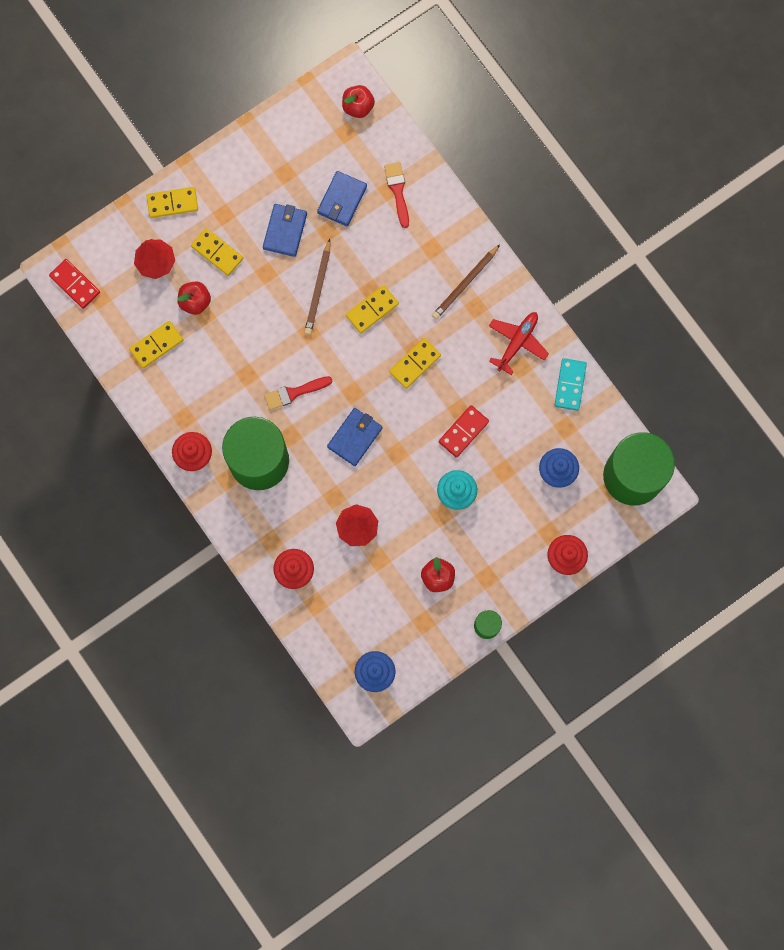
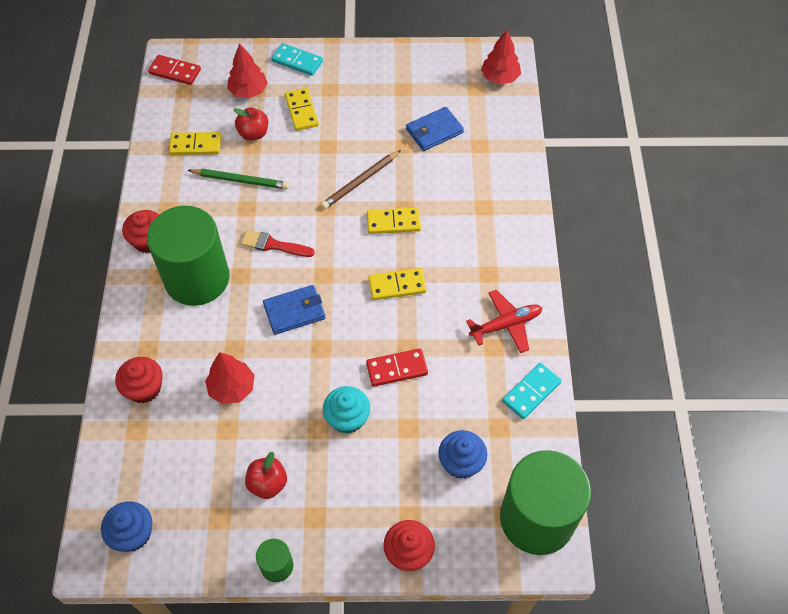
camera: 35 degrees right, 20 degrees down
red domino [49,259,100,309] -> red domino turned 60 degrees counterclockwise [148,55,201,85]
yellow domino [147,187,198,218] -> turquoise domino [271,43,323,76]
blue wallet [263,204,307,257] -> none
red apple [342,85,375,118] -> red tree [481,30,521,84]
red brush [384,162,409,228] -> none
brown pencil [432,244,500,319] -> none
none -> green pencil [188,169,289,189]

